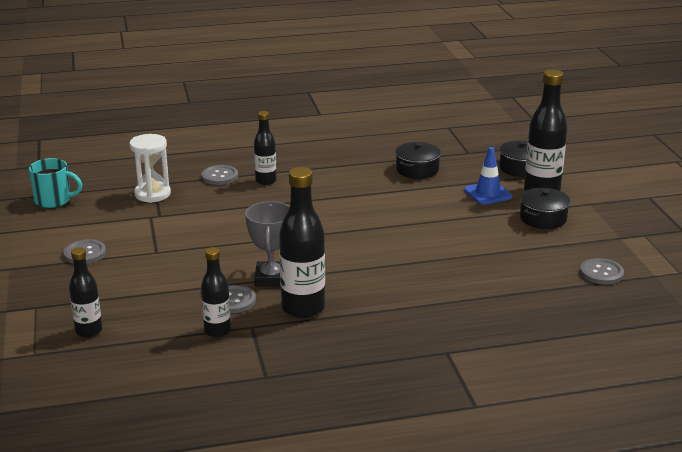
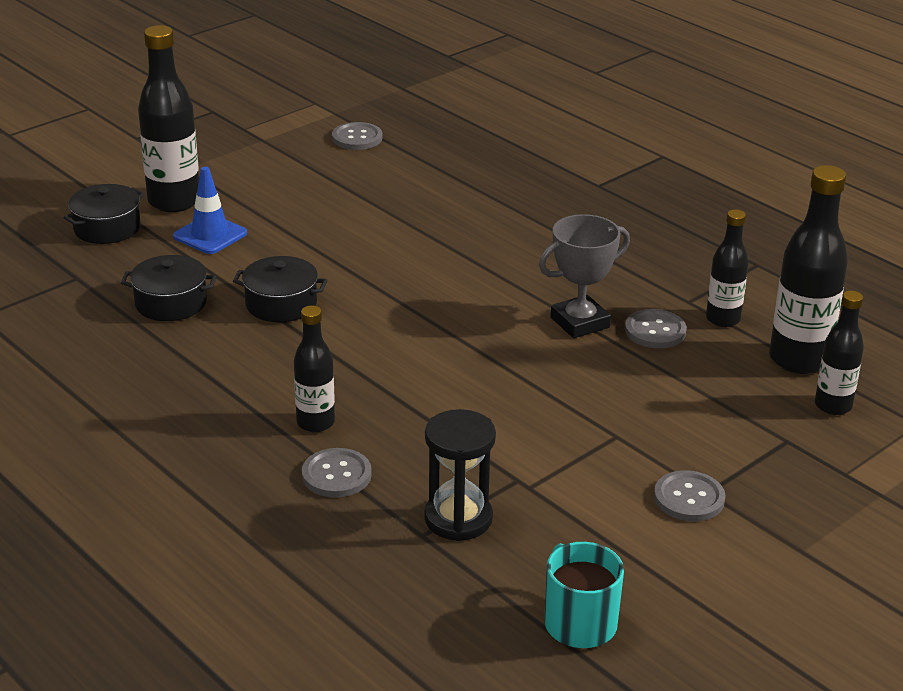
camera: 120 degrees left, 5 degrees up
white hourglass [130,134,171,203] -> black hourglass [424,409,496,541]
black bottle [279,167,325,318] -> black bottle moved to [769,165,848,374]
black pot [520,188,570,229] -> black pot moved to [233,256,328,322]

